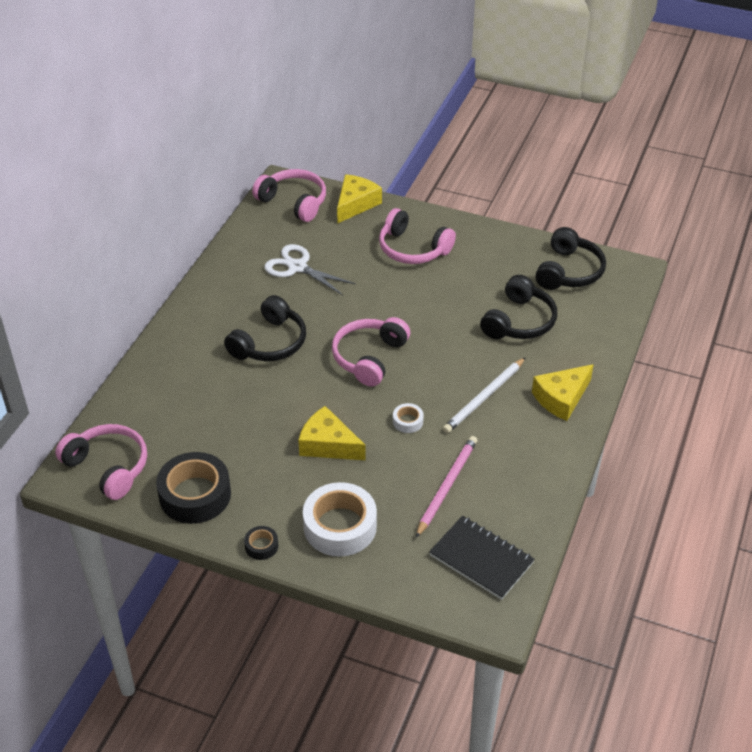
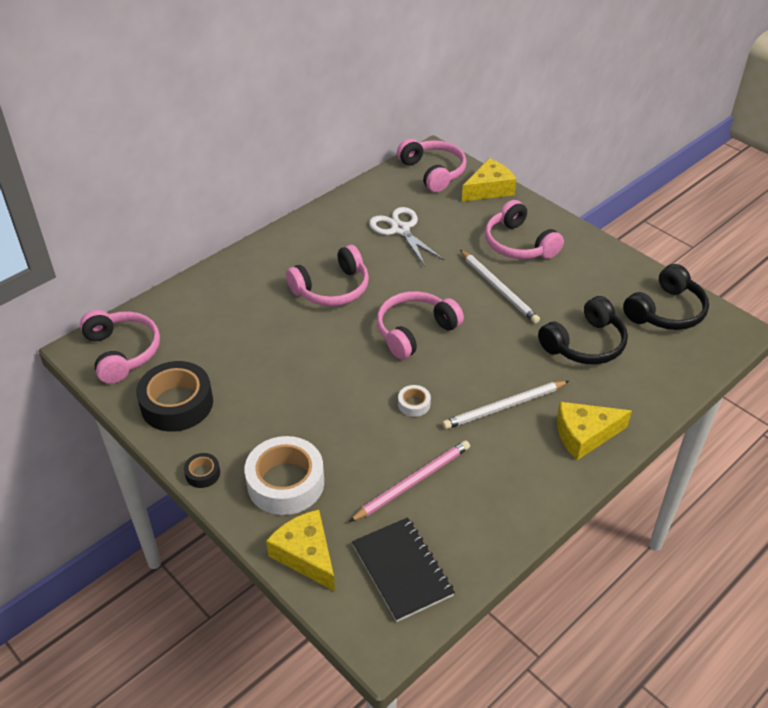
camera: 25 degrees right, 0 degrees up
black headphones [224,295,306,361] -> pink headphones [286,245,369,306]
yellow cheese [298,406,366,460] -> yellow cheese moved to [266,510,335,591]
none -> white pencil [460,250,540,324]

